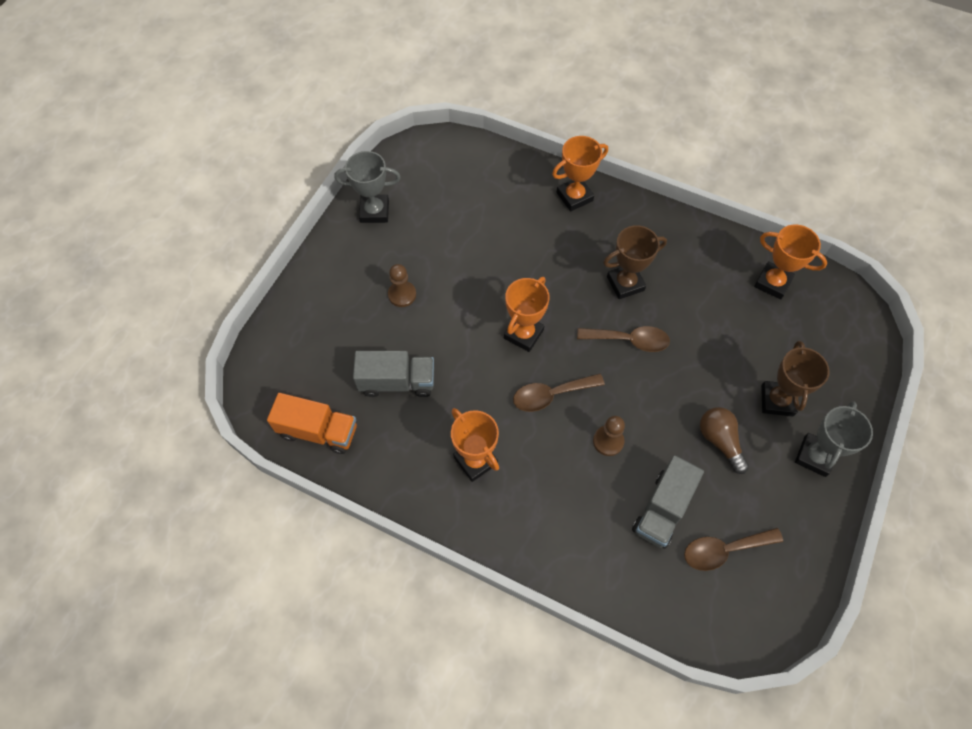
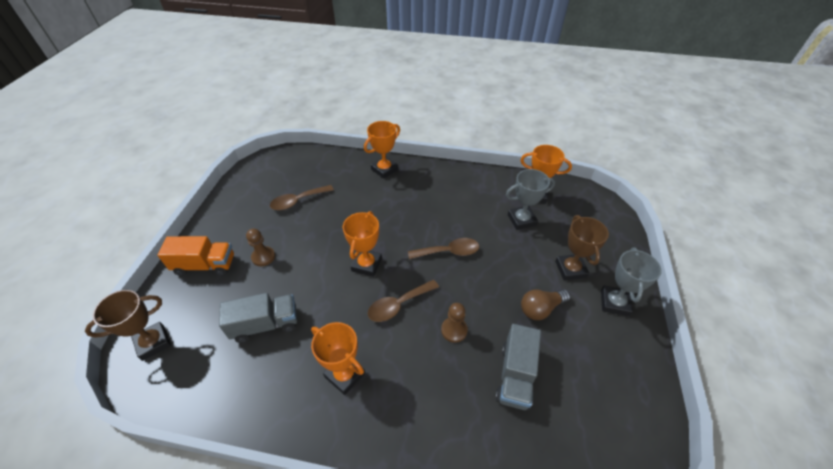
camera: 15 degrees left, 15 degrees down
orange truck [267,393,357,454] -> orange truck moved to [157,236,234,276]
grey trophy [334,151,401,223] -> grey trophy moved to [506,169,555,230]
brown trophy [603,225,667,299] -> brown trophy moved to [85,290,171,361]
brown spoon [684,528,783,571] -> brown spoon moved to [270,185,334,210]
brown light bulb [700,407,749,474] -> brown light bulb turned 75 degrees counterclockwise [521,289,570,320]

